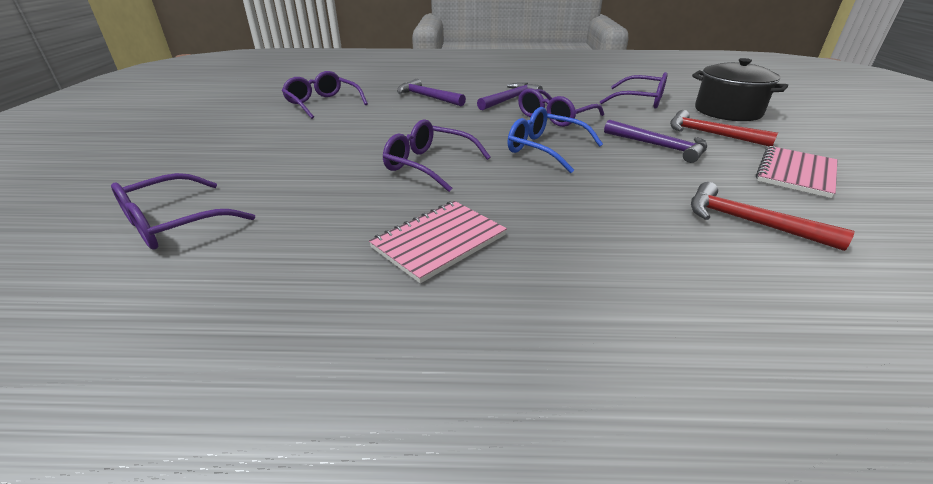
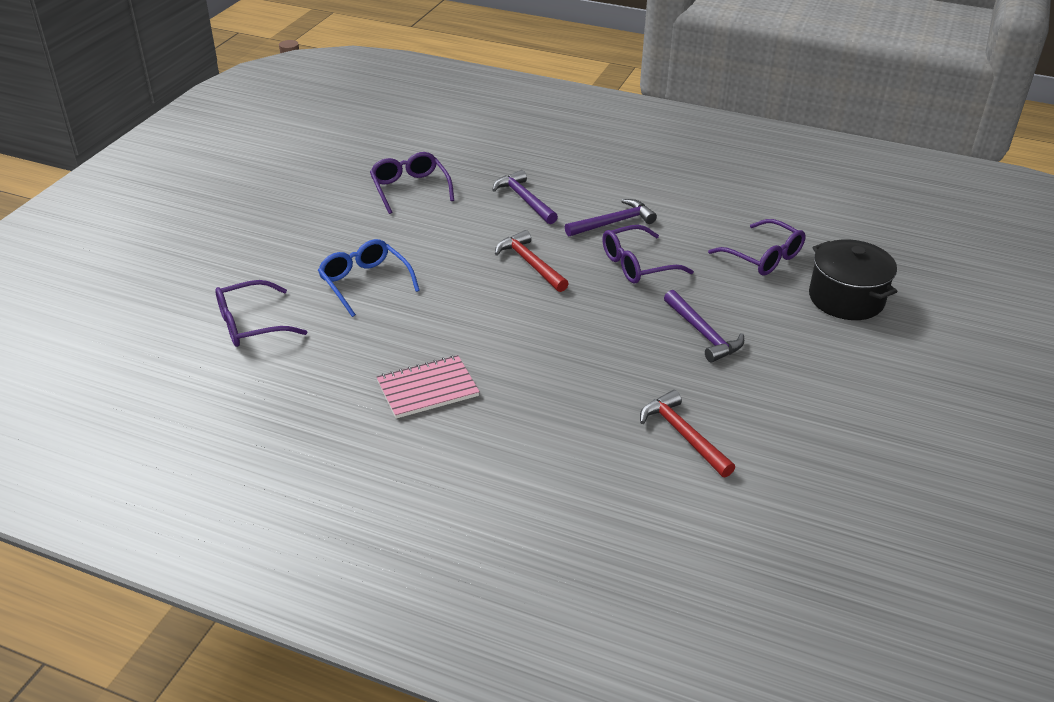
camera: 20 degrees right, 5 degrees up
purple glasses [383,119,491,192] -> none
blue glasses [508,107,603,173] -> blue glasses moved to [318,239,420,317]
red hammer [670,110,778,146] -> red hammer moved to [495,230,569,292]
pink notebook [756,146,837,198] -> none

